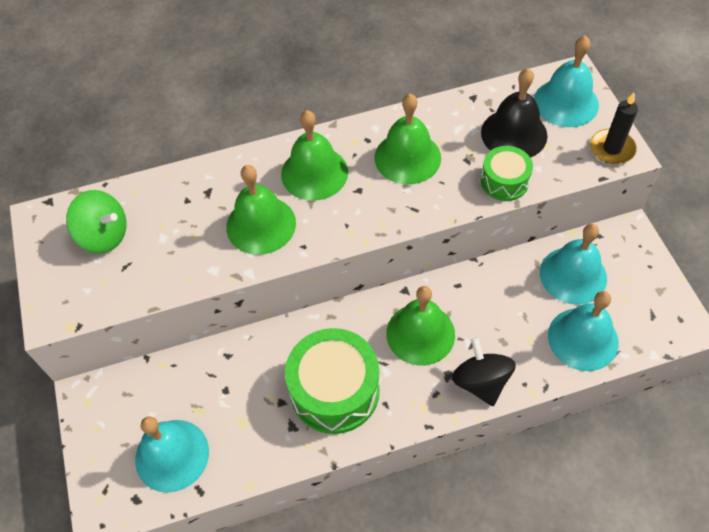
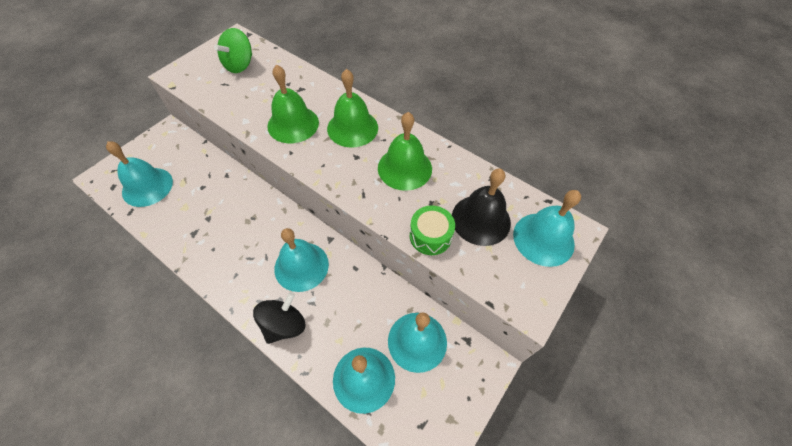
camera: 50 degrees right, 0 degrees up
green spinning top [66,190,127,253] -> green spinning top turned 45 degrees clockwise [214,28,252,73]
green drum [285,328,380,434] -> none
green bell [386,286,455,365] -> turquoise bell [274,228,329,292]
black candle [590,92,638,164] -> none

